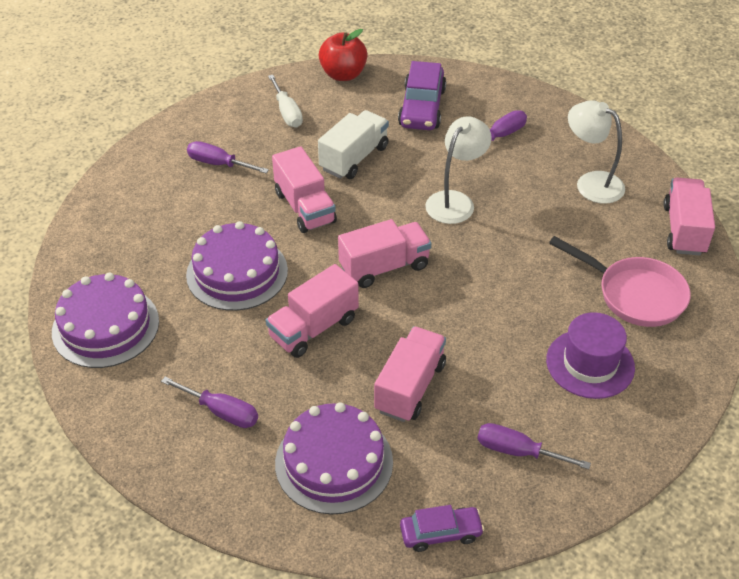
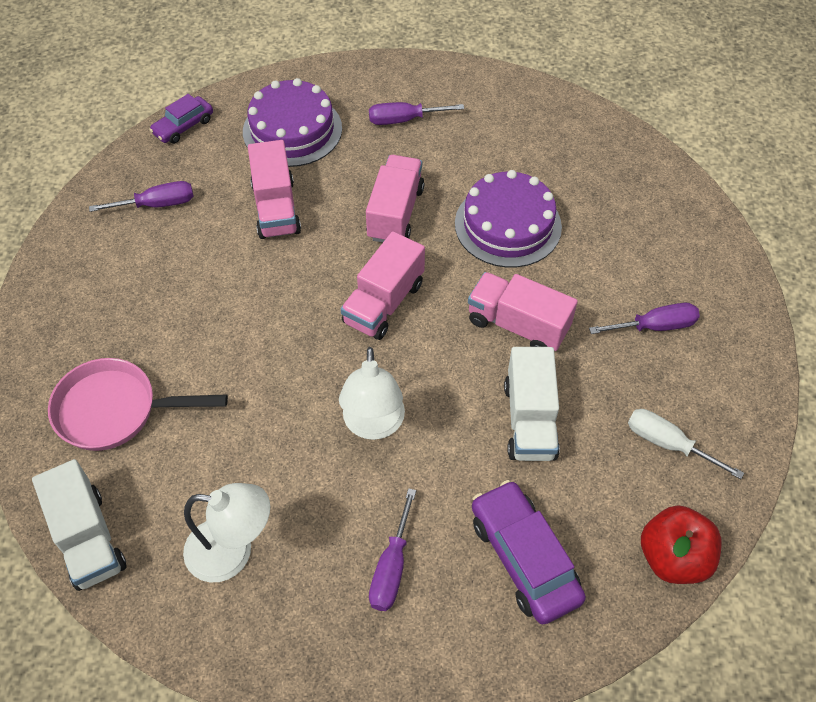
camera: 145 degrees right, 10 degrees up
purple cake [52,273,159,368] -> none
purple hat [546,312,635,399] -> none
pink truck [663,178,715,256] -> white truck [32,459,126,591]

